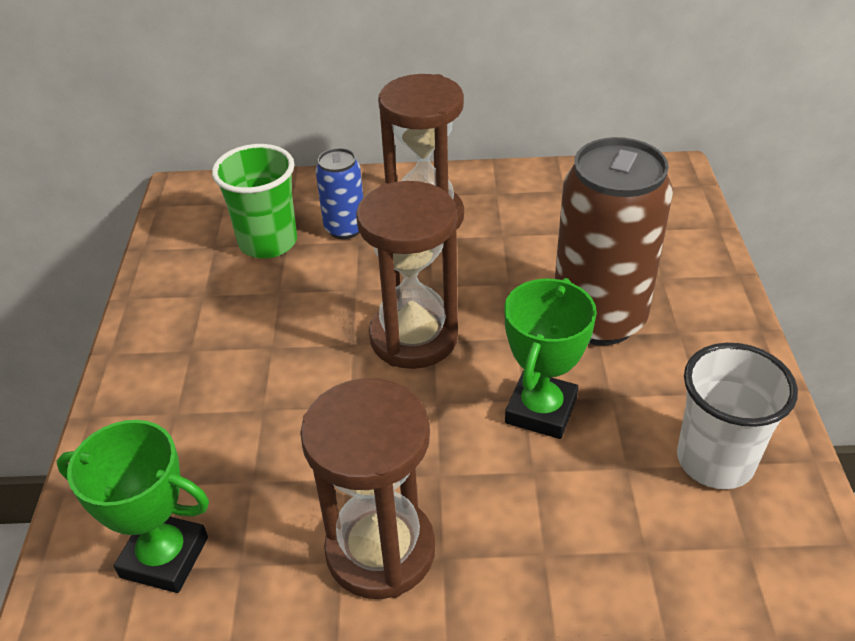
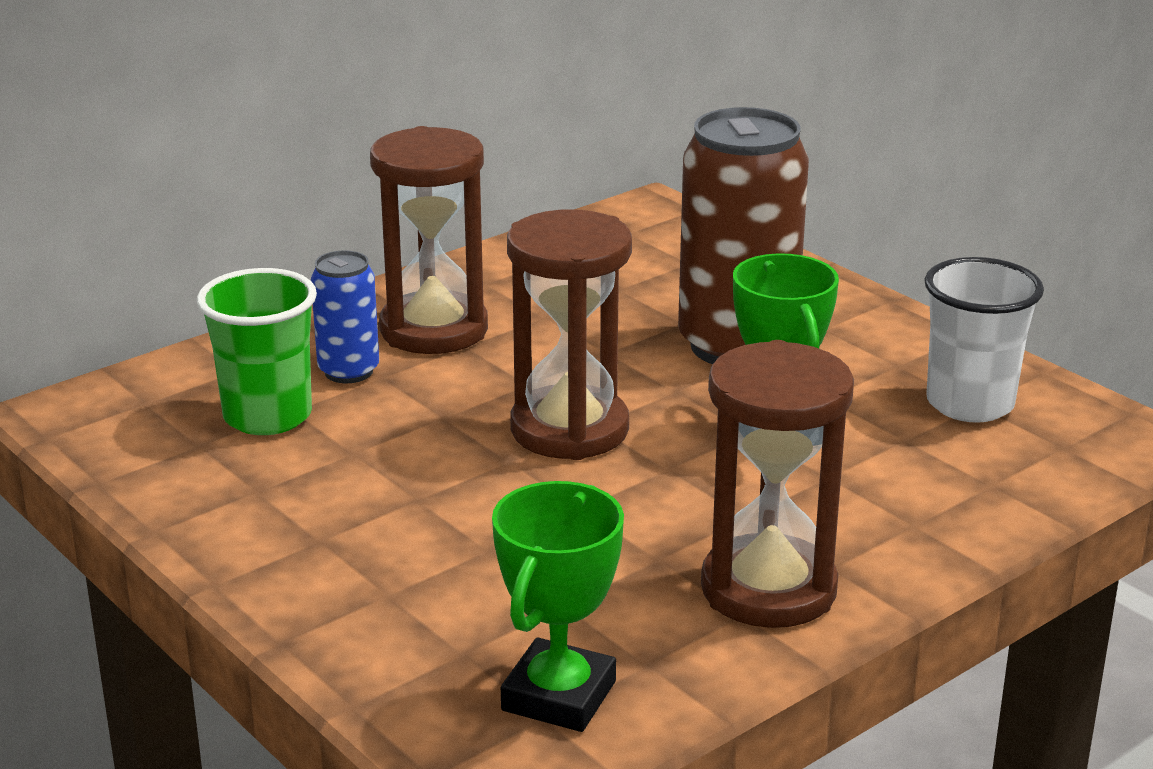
camera: 40 degrees left, 15 degrees down
green trophy [57,420,209,593] -> green trophy turned 45 degrees counterclockwise [492,481,624,732]

